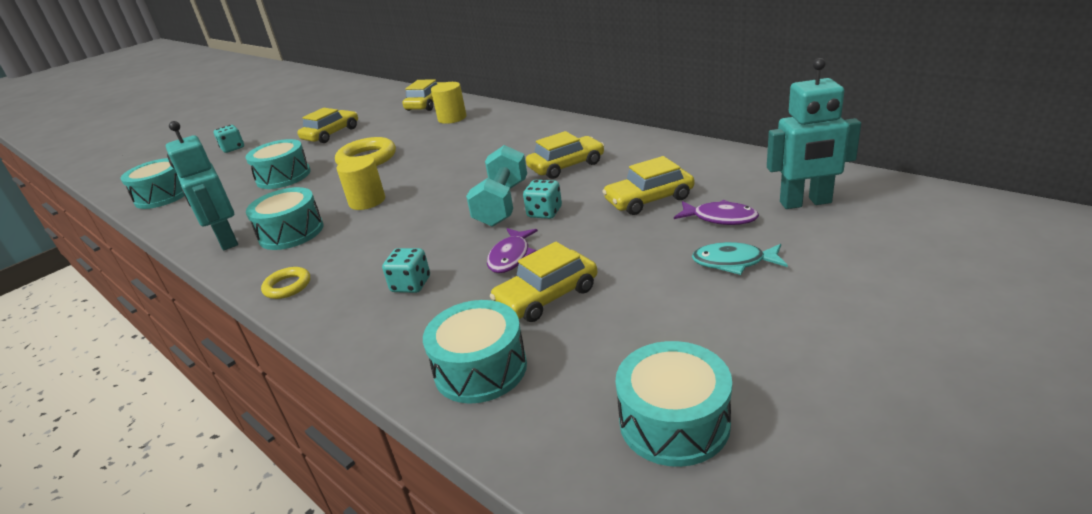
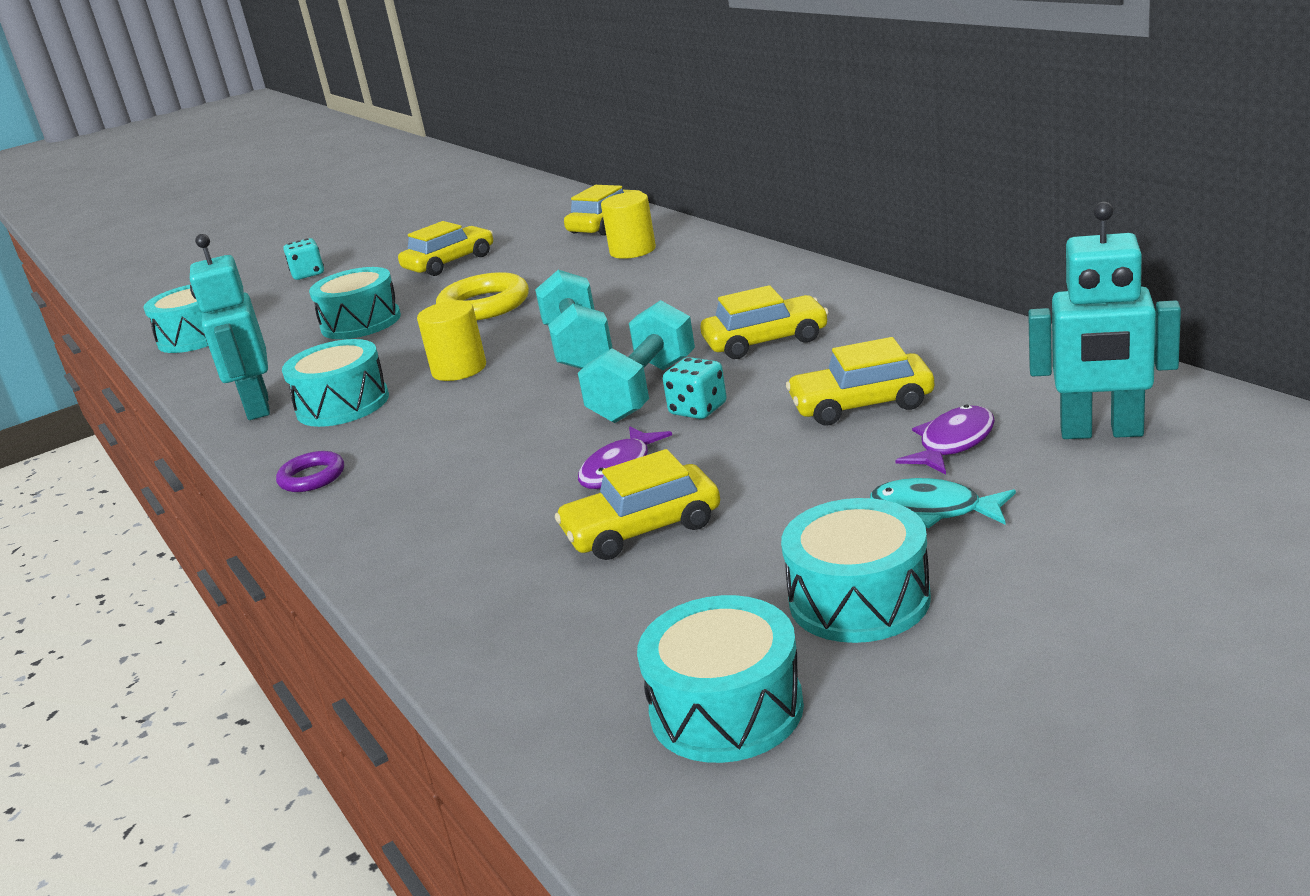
camera: 15 degrees right, 5 degrees down
yellow ring [261,267,310,299] -> purple ring [276,451,344,492]
turquoise dice [382,248,430,293] -> none
turquoise drum [423,300,527,404] -> turquoise drum moved to [781,498,931,643]
purple fish [674,200,759,225] -> purple fish turned 90 degrees counterclockwise [895,405,995,474]
none -> turquoise dumbbell [535,270,612,369]

